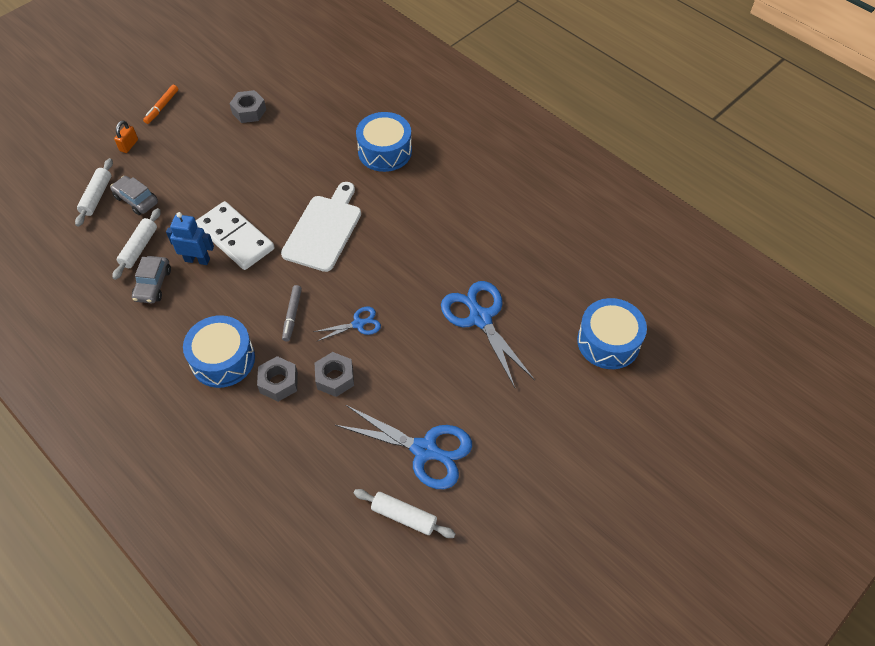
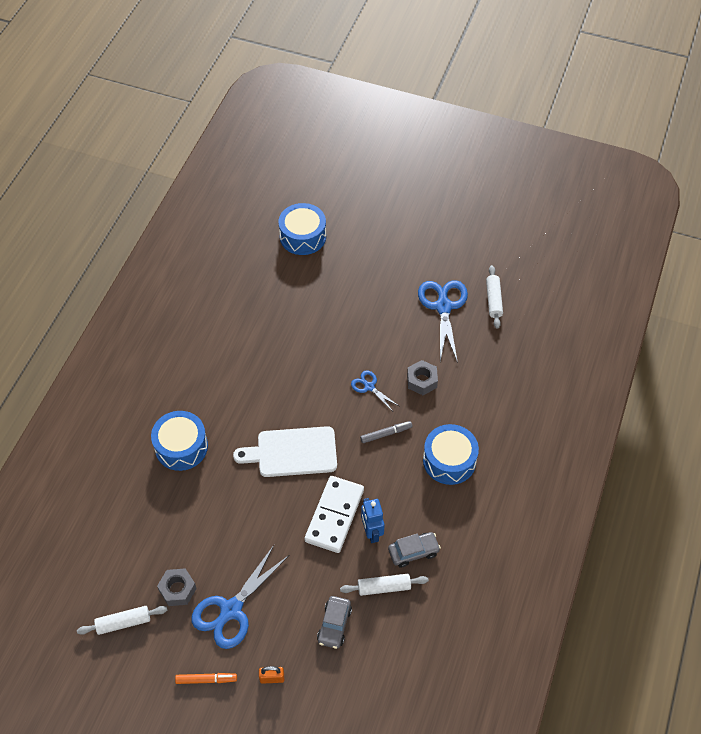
camera: 115 degrees left, 0 degrees up
white rolling pin [75,158,113,227] -> white rolling pin moved to [77,606,168,635]
grey nut [257,356,298,402] -> none
blue scissors [441,281,535,388] -> blue scissors moved to [192,545,289,649]

